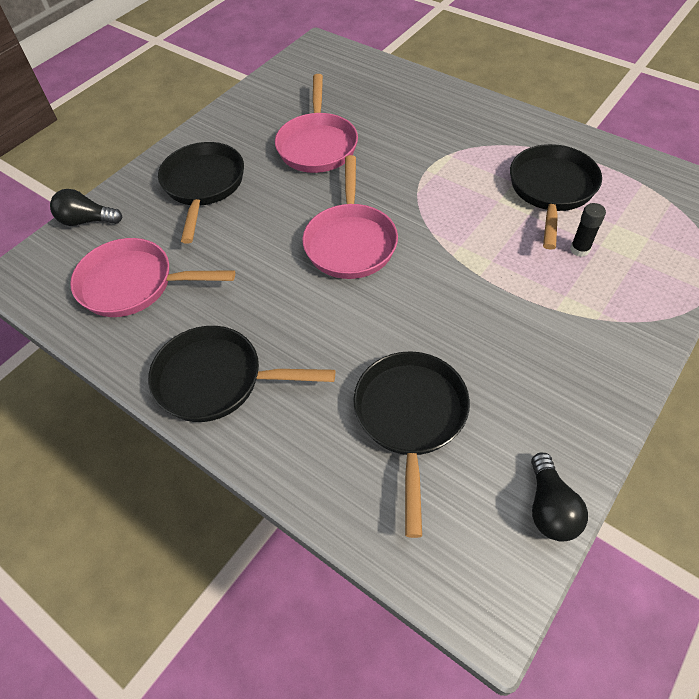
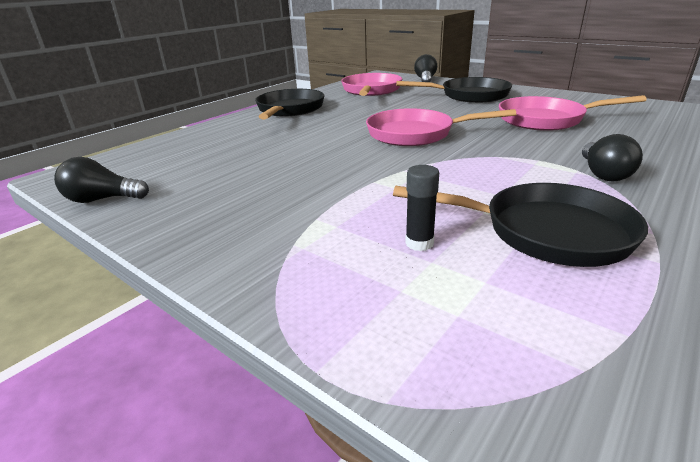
camera: 90 degrees right, 25 degrees down
black pan [353,351,470,538] -> none
none -> black light bulb [582,134,643,182]

